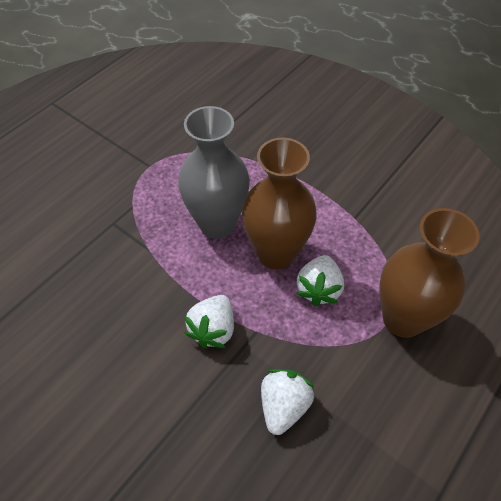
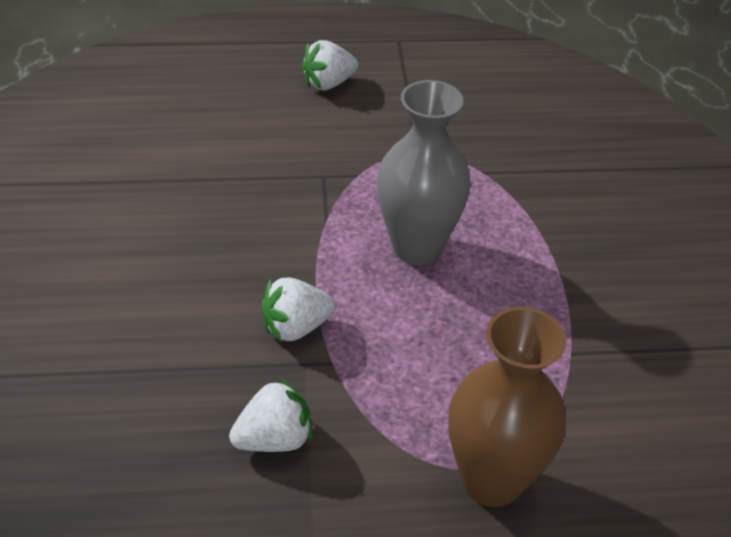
camera: 45 degrees right, 10 degrees down
brown vase [242,138,317,270] -> none
white strawberry [296,255,344,306] -> white strawberry moved to [301,40,358,90]

